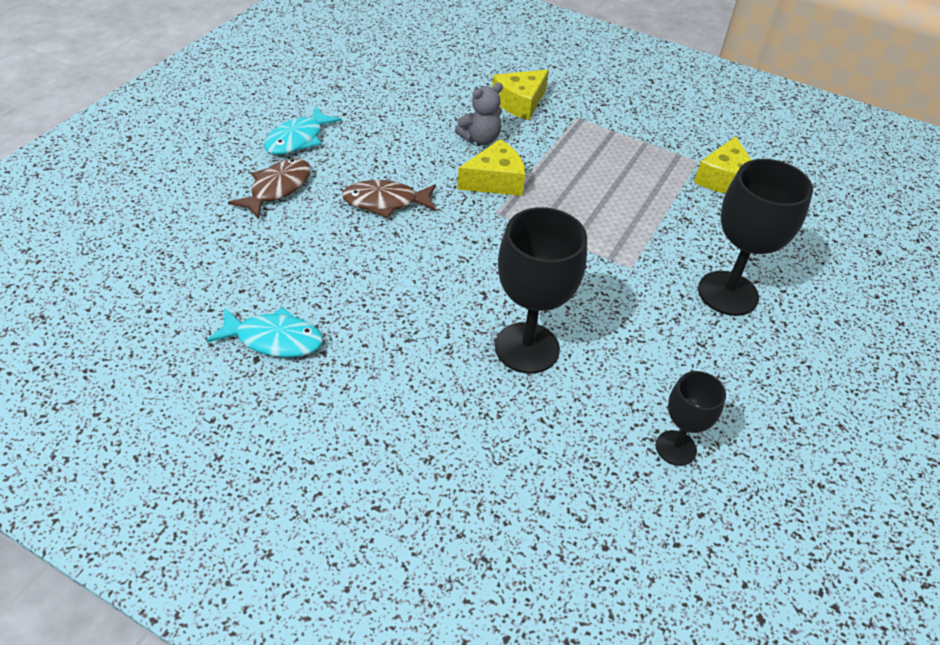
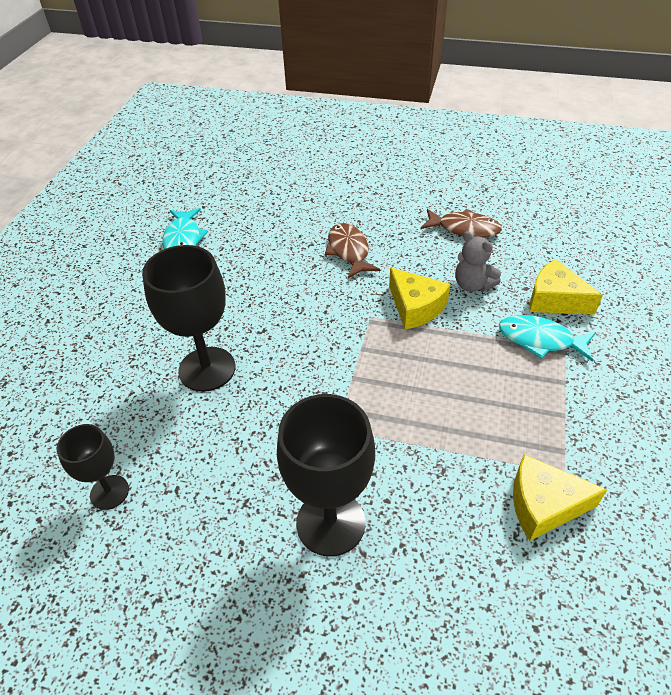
camera: 80 degrees right, 0 degrees up
brown fish [228,158,311,219] -> brown fish moved to [421,209,502,238]
turquoise fish [264,106,342,155] -> turquoise fish moved to [499,315,596,361]

